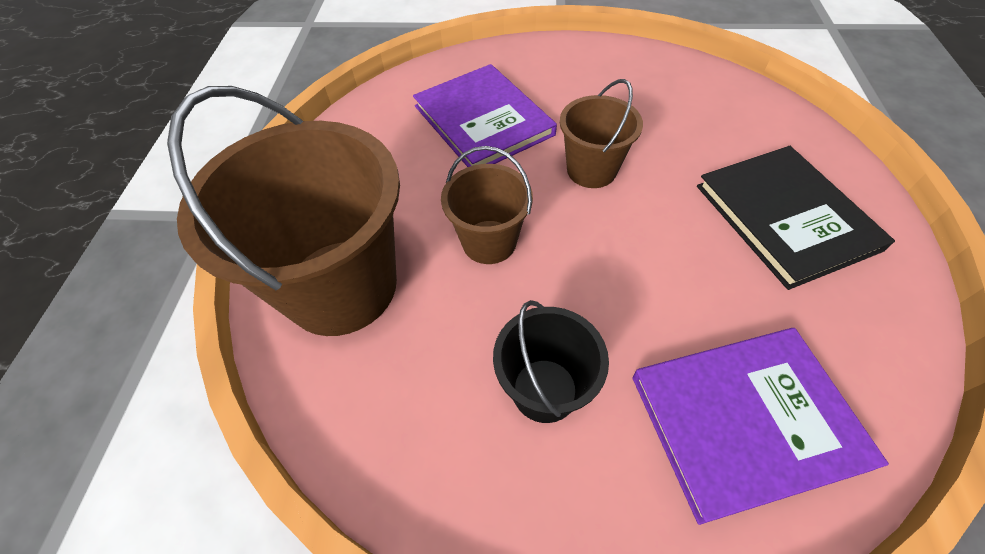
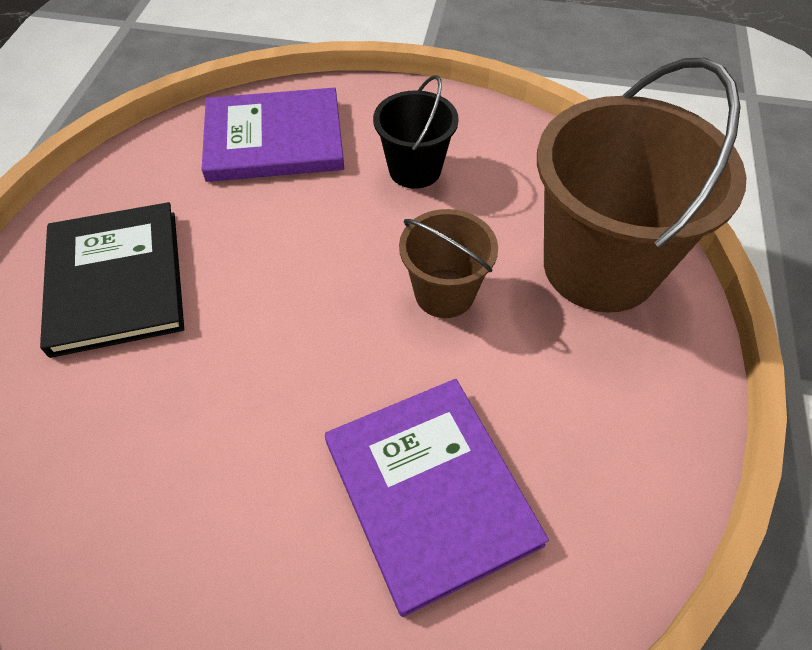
camera: 175 degrees left, 0 degrees up
brown bucket [560,79,643,188] -> none

